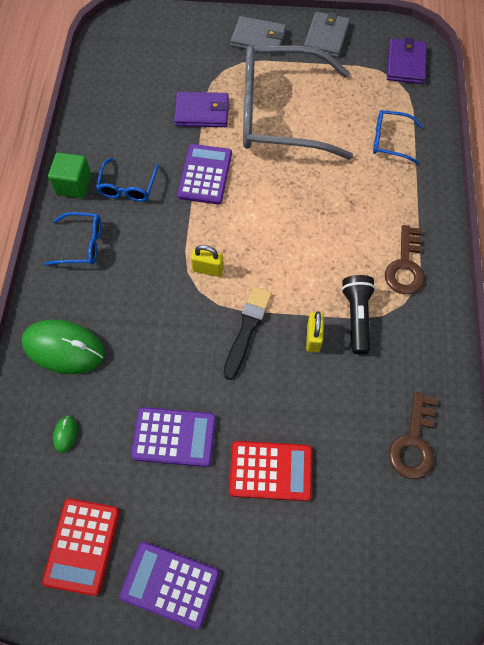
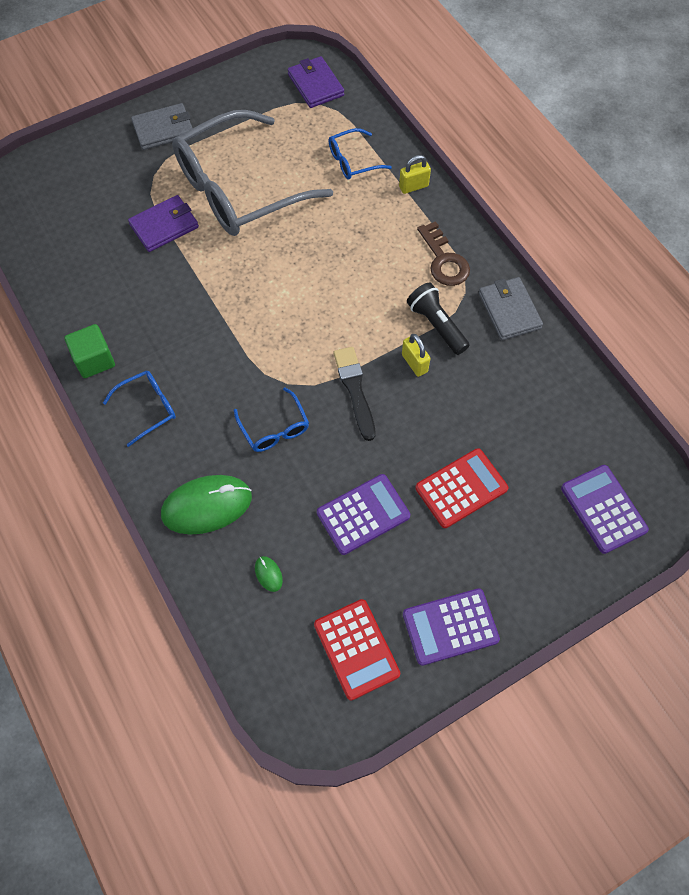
camera: 35 degrees left, 0 degrees up
blue glasses [96,158,159,202] -> blue glasses moved to [234,387,309,452]
purple calculator [177,144,232,204] -> purple calculator moved to [561,465,649,554]
yellow padlock [191,245,224,277] -> yellow padlock moved to [399,155,431,194]
grey wallet [304,12,350,58] -> grey wallet moved to [479,277,543,340]
brown key [389,392,438,479] -> none

